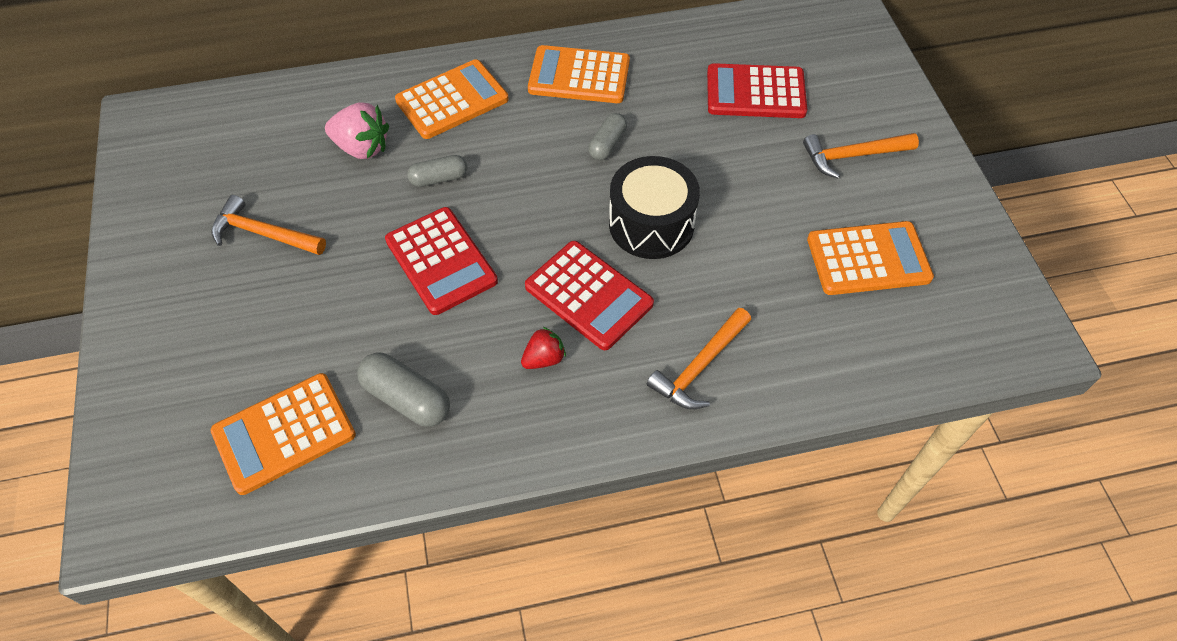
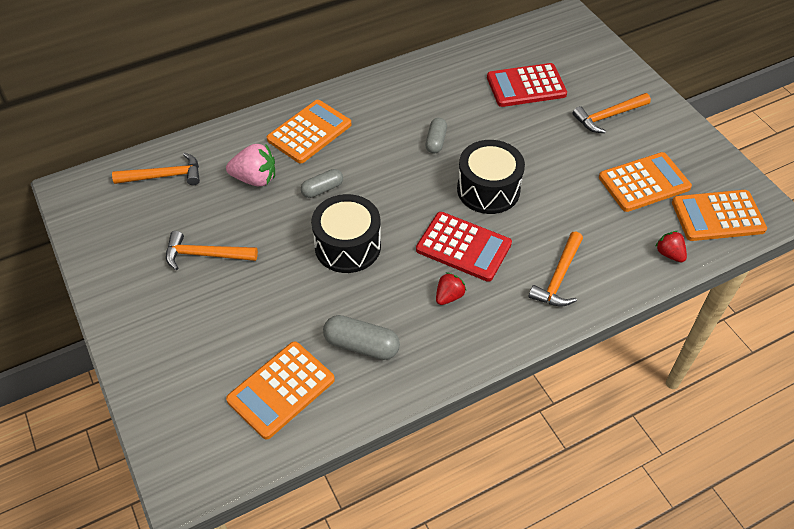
camera: 15 degrees left, 5 degrees down
red calculator [385,207,498,315] -> black drum [311,194,381,273]
orange calculator [528,45,630,103] -> orange calculator moved to [672,190,767,241]
none -> orange hammer [112,152,200,185]
none -> red strawberry [655,231,687,263]

